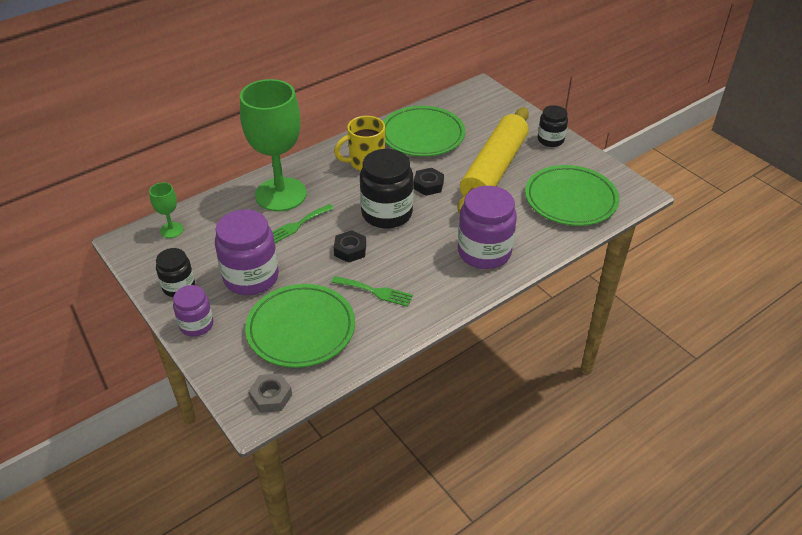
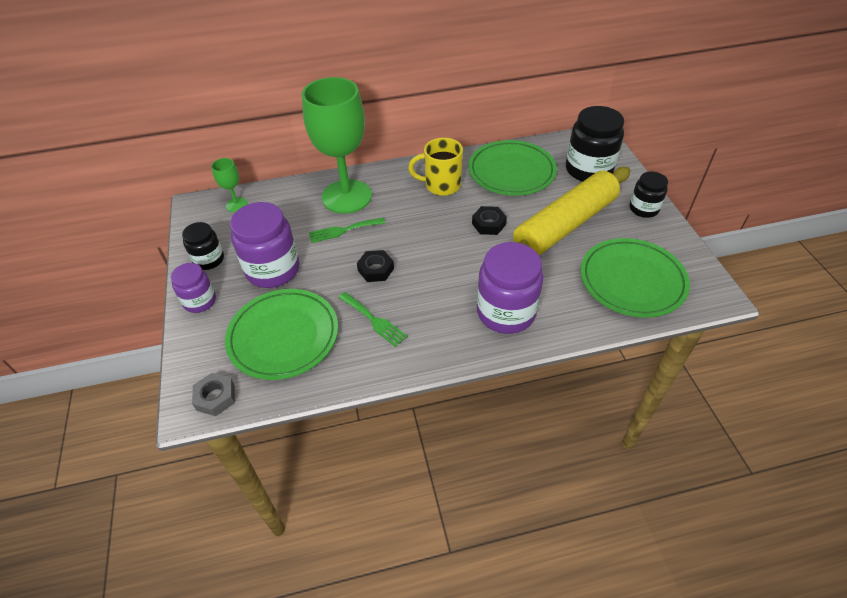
camera: 25 degrees right, 5 degrees up
black jar [360,149,413,228] -> black jar moved to [566,106,624,182]

